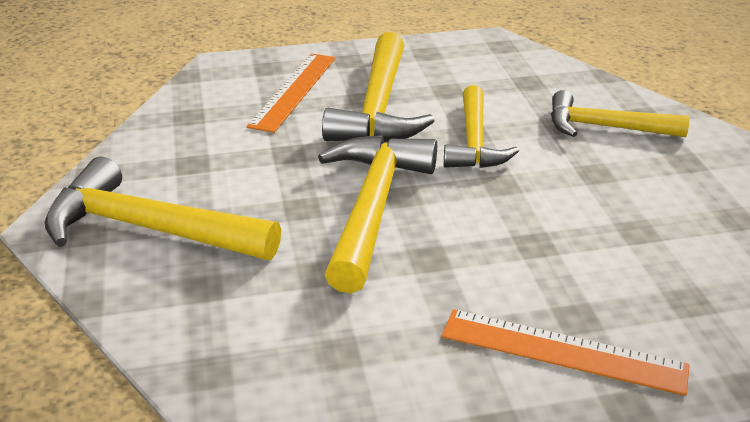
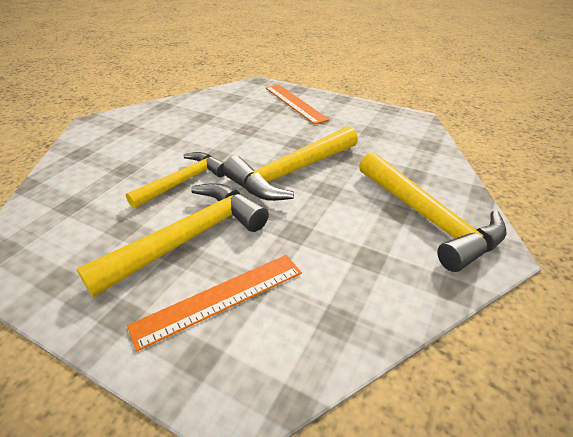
camera: 140 degrees left, 5 degrees up
yellow hammer [551,90,690,137] -> none

